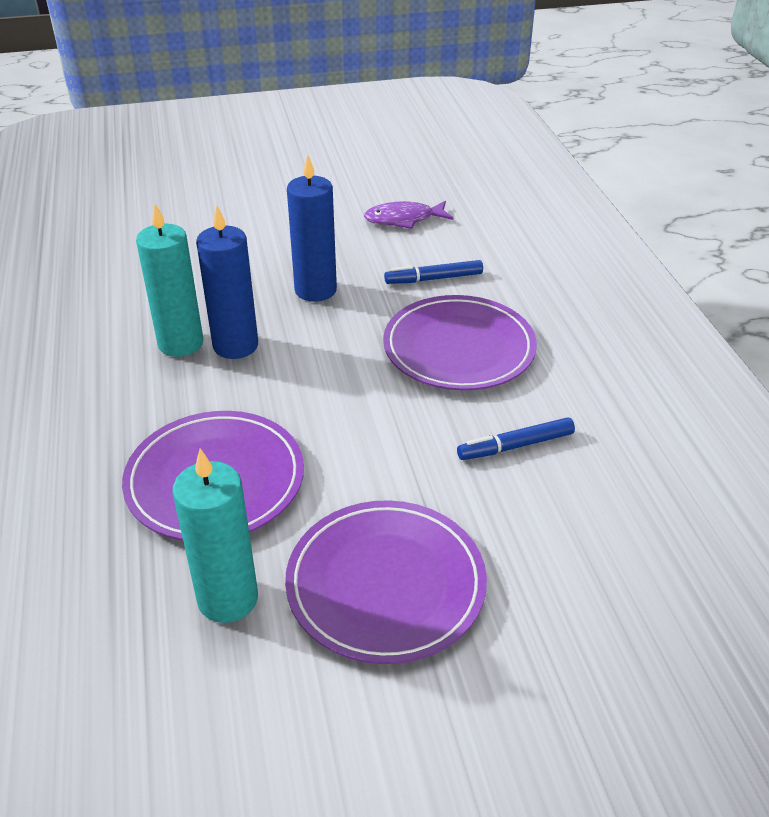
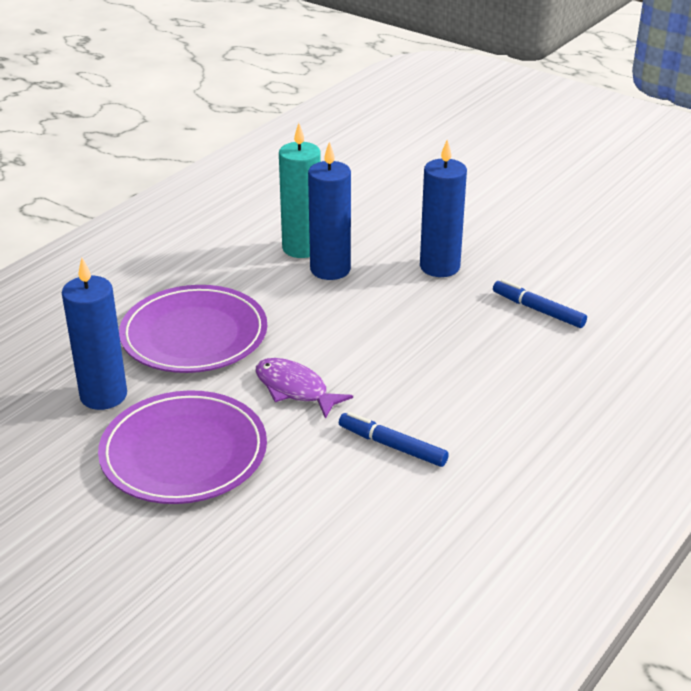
camera: 50 degrees right, 5 degrees down
turquoise candle [172,448,258,623] -> blue candle [62,258,127,410]
purple fish [364,201,453,229] -> purple fish moved to [256,358,353,419]
purple plate [383,295,537,390] -> none

